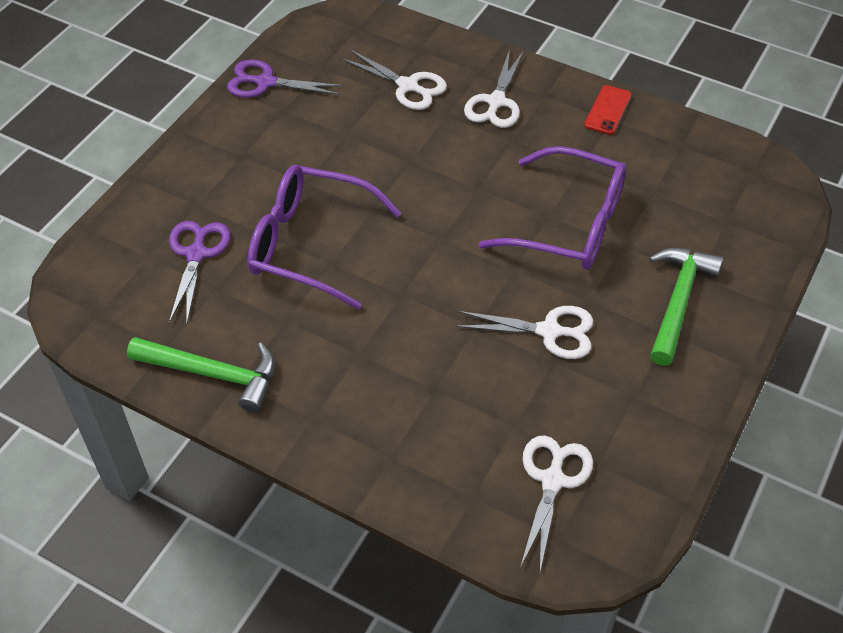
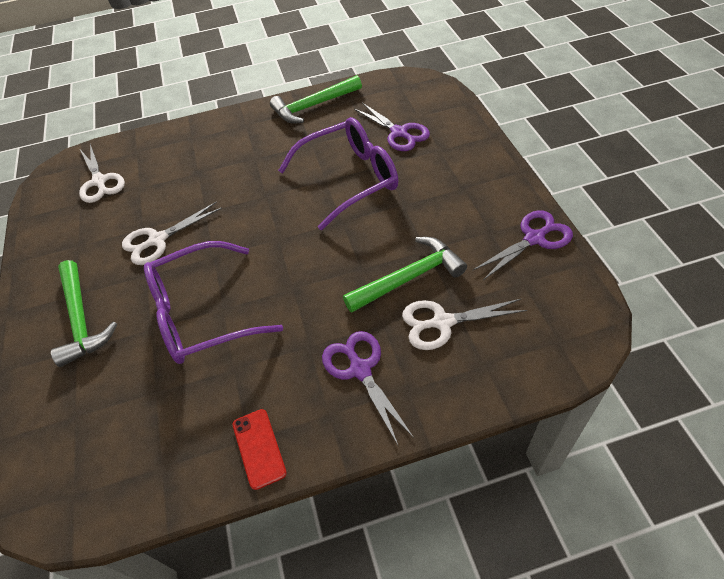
camera: 140 degrees right, 0 degrees up
white scissors [464,49,524,128] -> purple scissors [322,331,414,445]
none -> green hammer [343,237,467,313]

